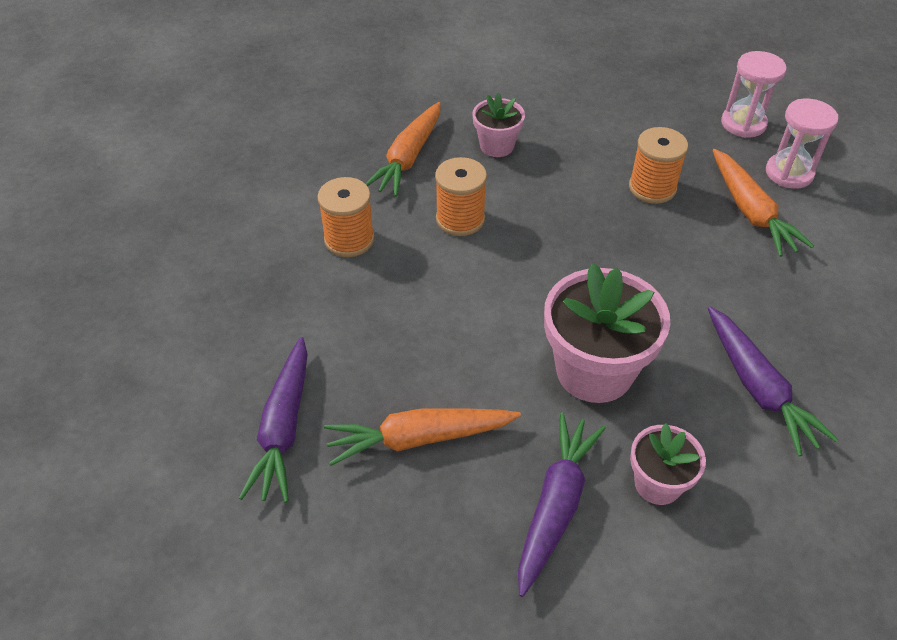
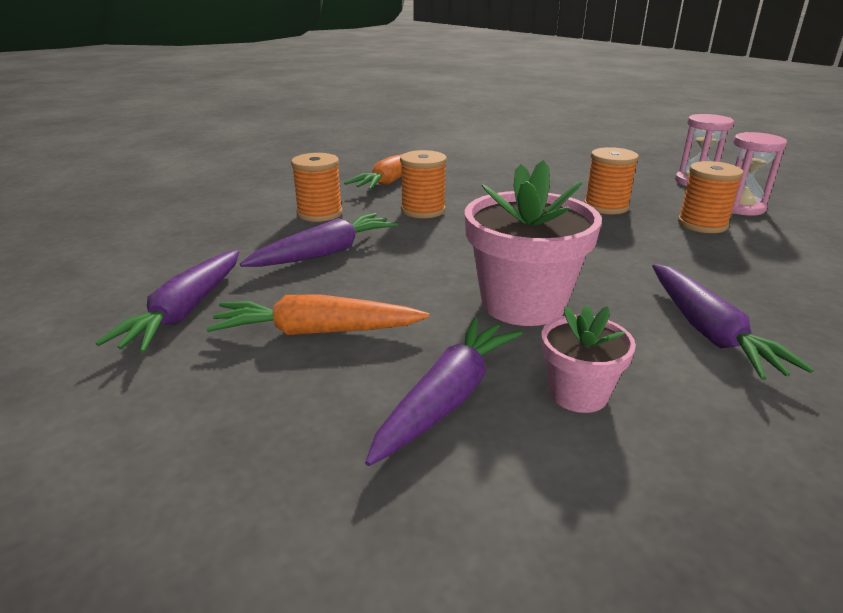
camera: 10 degrees right, 20 degrees down
pink flower pot [472,93,525,157] -> none
orange carrot [712,149,814,257] -> orange spool [678,161,744,233]
none -> purple carrot [240,213,398,267]

